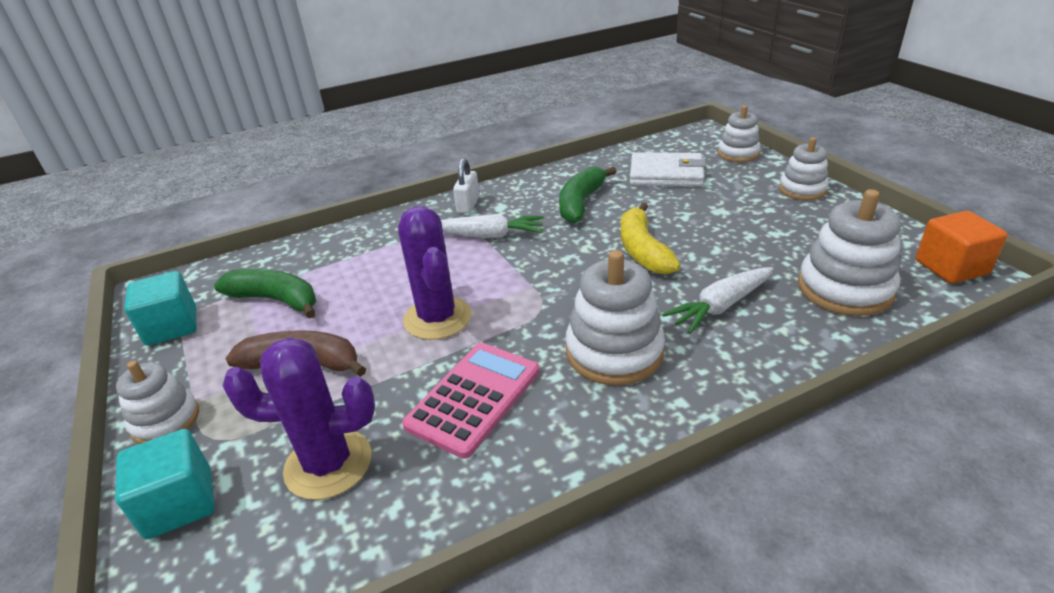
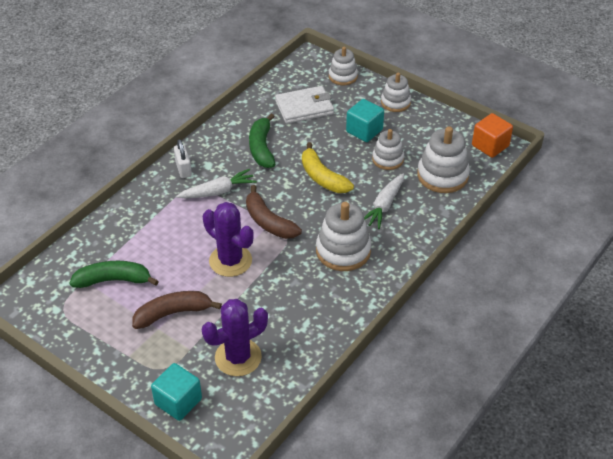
camera: 30 degrees left, 10 degrees up
white stacking toy [116,361,199,444] -> white stacking toy moved to [372,129,404,170]
turquoise cube [124,271,196,346] -> turquoise cube moved to [346,99,384,142]
pink calculator [402,343,540,459] -> none
none -> brown banana [246,185,302,239]

